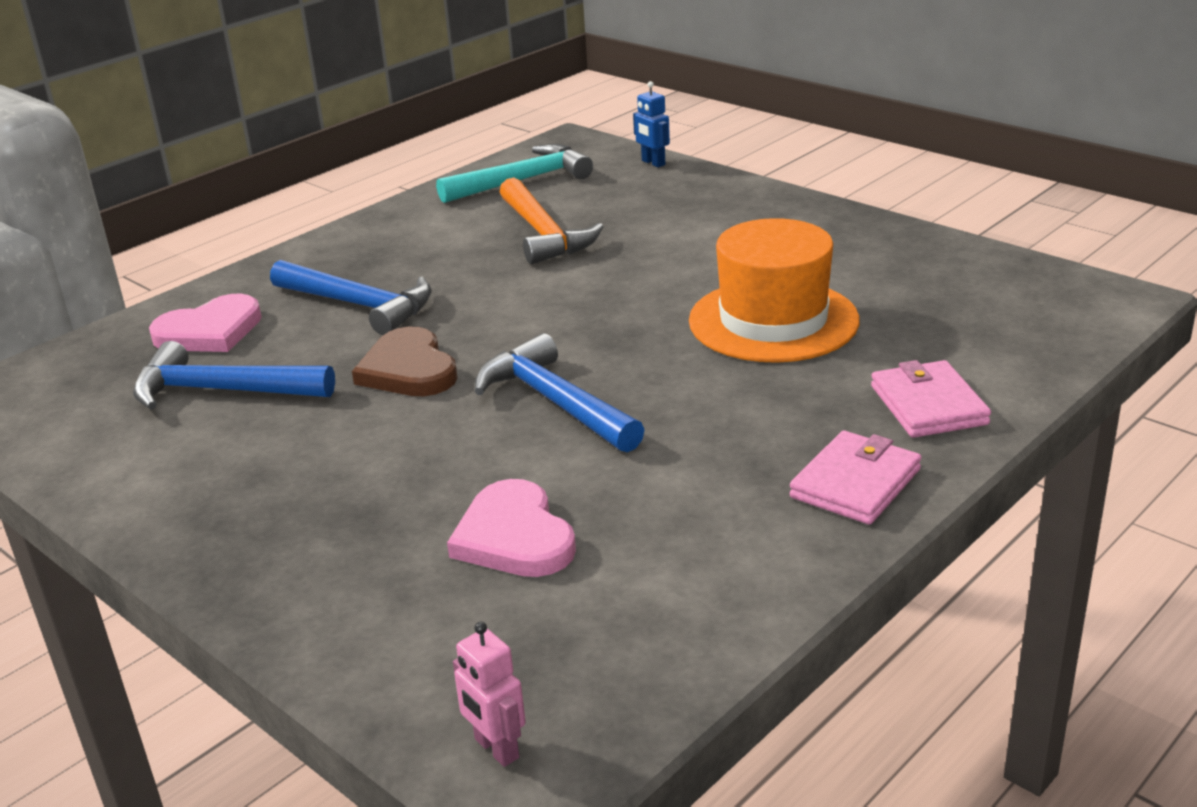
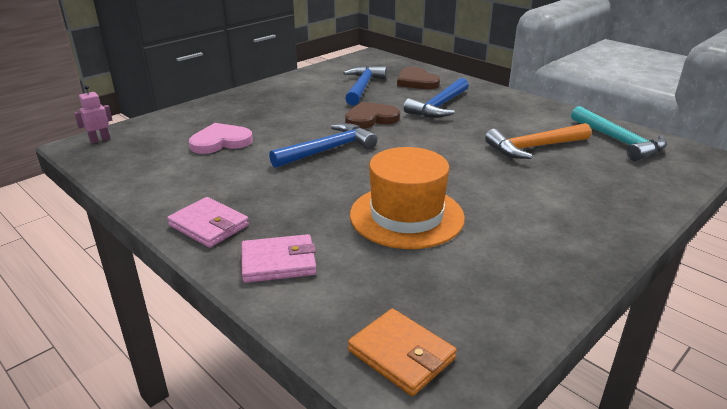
camera: 90 degrees right, 0 degrees up
pink heart [149,294,262,352] -> brown heart [397,67,440,89]
blue robot [633,81,670,167] -> none
none -> orange wallet [348,308,457,396]

